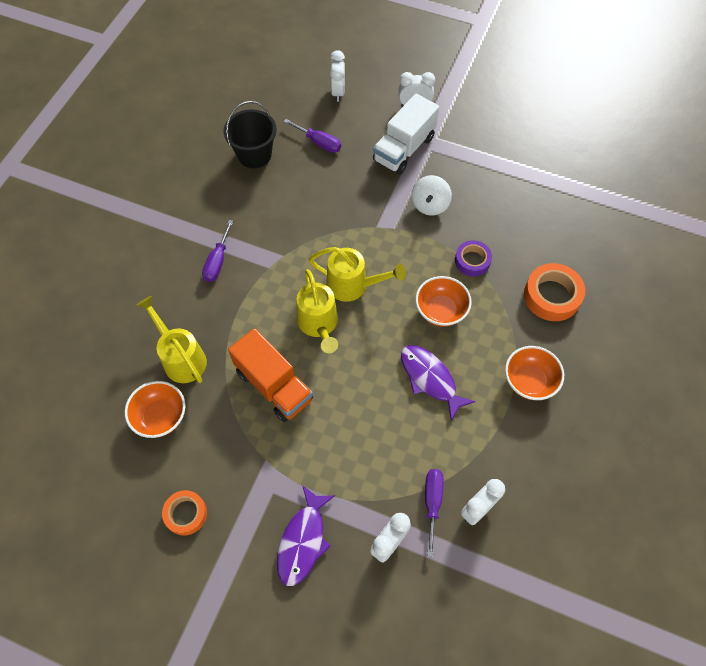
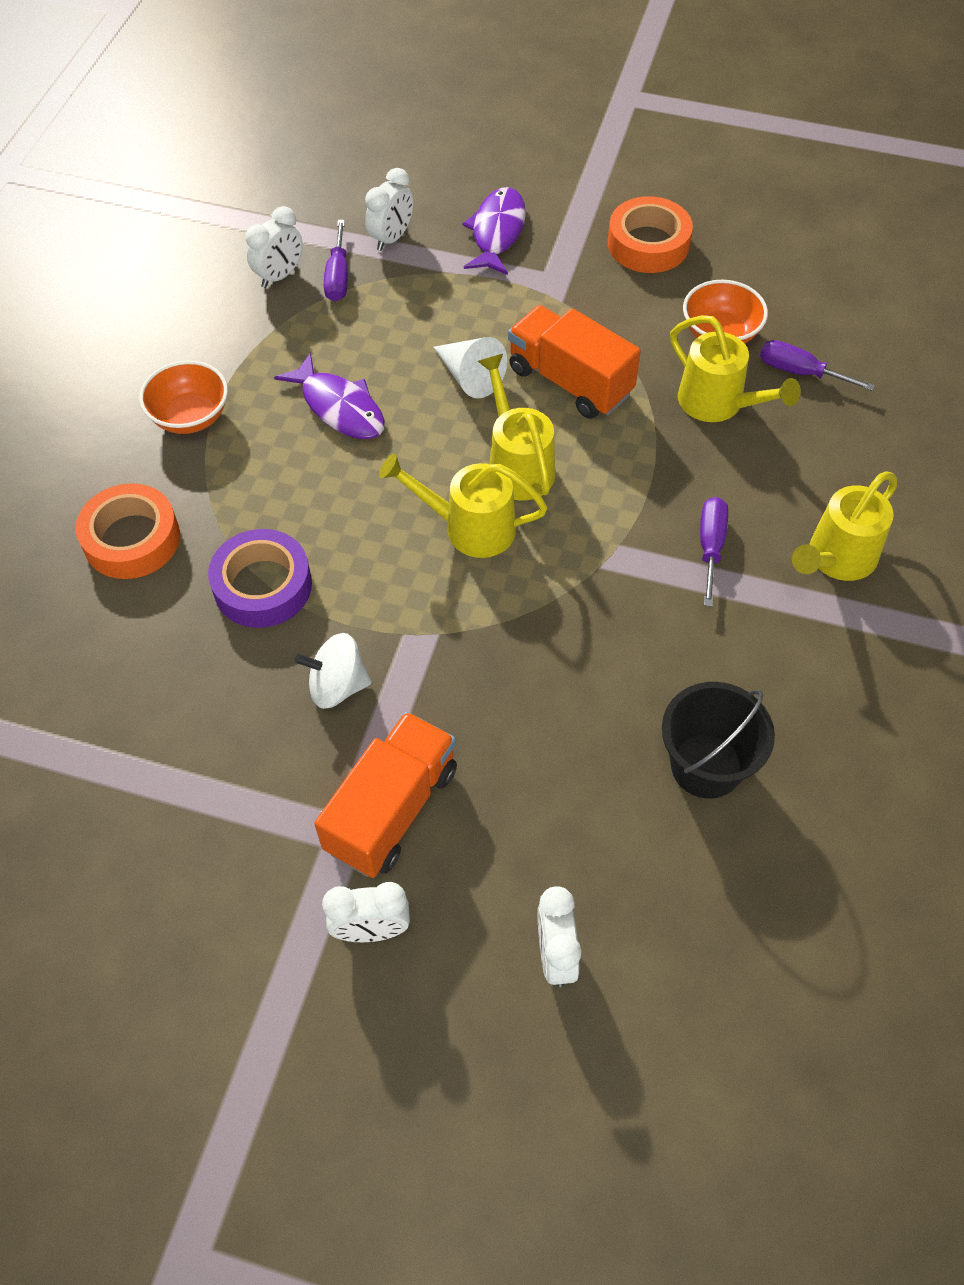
camera: 175 degrees right, 5 degrees down
orange tape [162,490,207,536] -> orange tape [608,196,693,273], size x1.55
purple screwdriver [283,119,341,153] -> purple screwdriver moved to [760,340,875,391]
white truck [373,94,439,175] -> orange truck [314,711,457,878]
white spinning top [412,175,452,216] -> white spinning top turned 105 degrees counterclockwise [295,633,372,709]
orange bowl [415,276,472,327] -> none
purple tape [455,240,492,277] -> purple tape [208,529,312,628], size x1.55
none -> white cone [433,337,507,398]
none -> yellow watering can [792,471,898,581]

